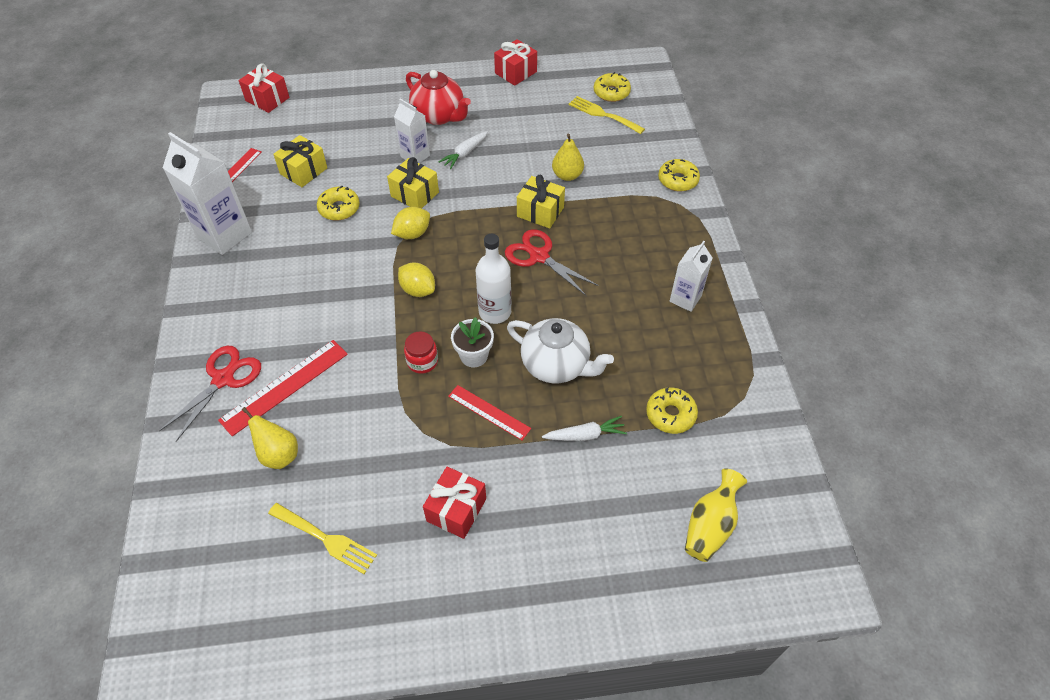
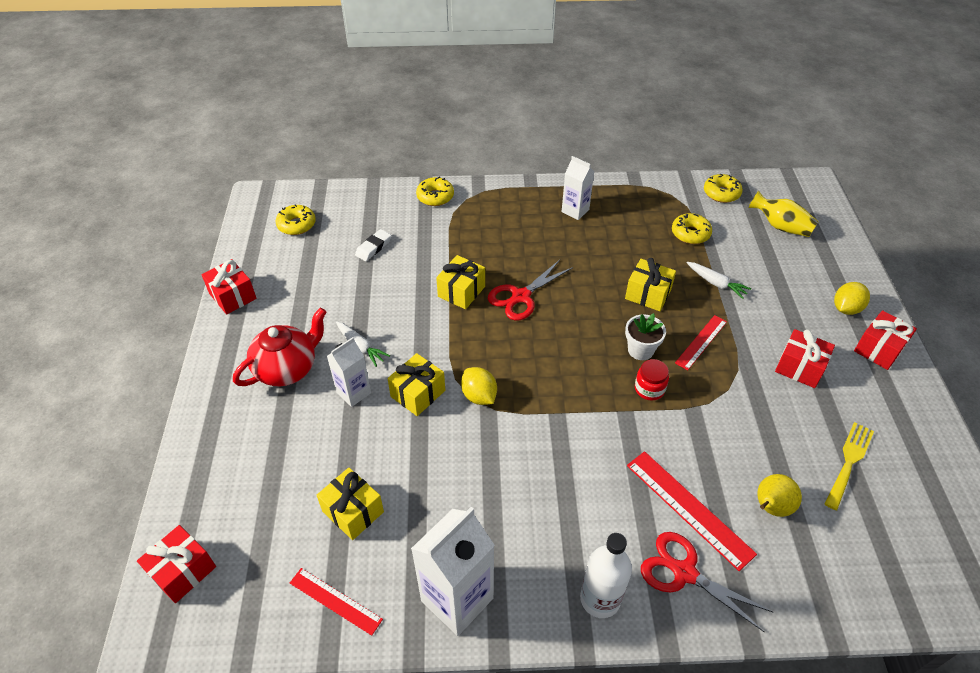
camera: 85 degrees left, 5 degrees down
yellow donut [317,186,360,220] -> yellow donut moved to [704,174,743,203]
yellow lemon [398,263,435,297] -> yellow lemon moved to [834,282,870,315]
white bottle [476,234,511,324] -> white bottle moved to [580,533,632,618]
white teapot [507,318,614,384] -> yellow gift [625,258,676,311]
white carrot [542,416,627,441] -> white carrot turned 135 degrees clockwise [687,262,751,299]
yellow pear [552,134,584,181] -> none
yellow fork [569,96,645,134] -> none
none -> white eraser [355,229,391,261]
none -> red gift [854,310,917,370]

